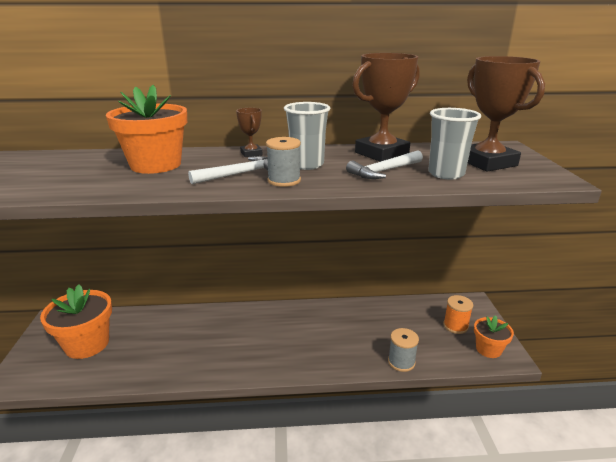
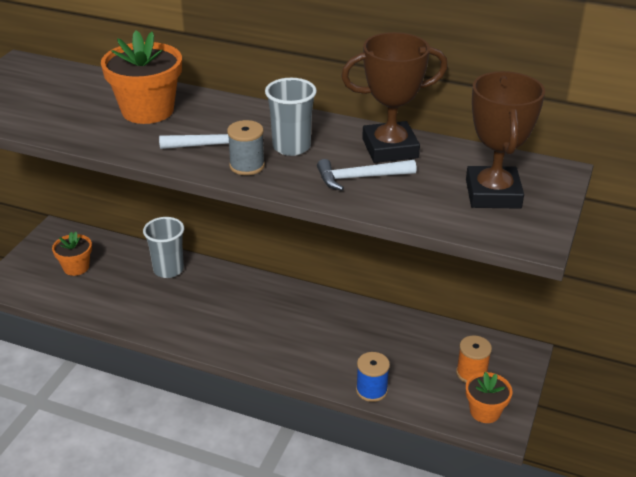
camera: 25 degrees right, 10 degrees up
orange flower pot [40,284,112,359] -> orange flower pot [52,232,92,276], size x0.58
brown trophy [236,108,263,157] -> none
grey spool [388,328,419,372] -> blue spool [356,352,390,402]
grey cup [428,108,481,179] -> grey cup moved to [143,217,184,278]

